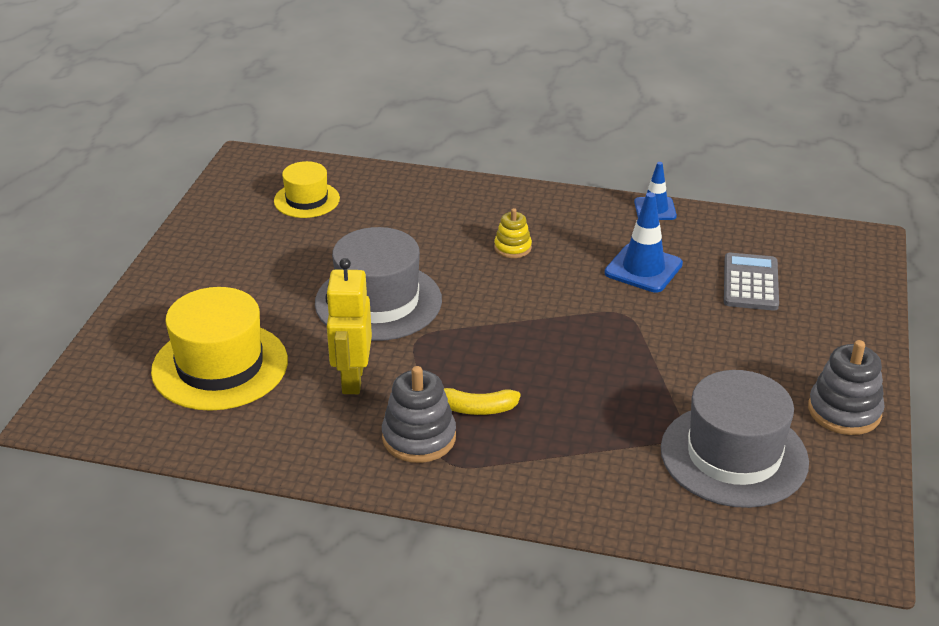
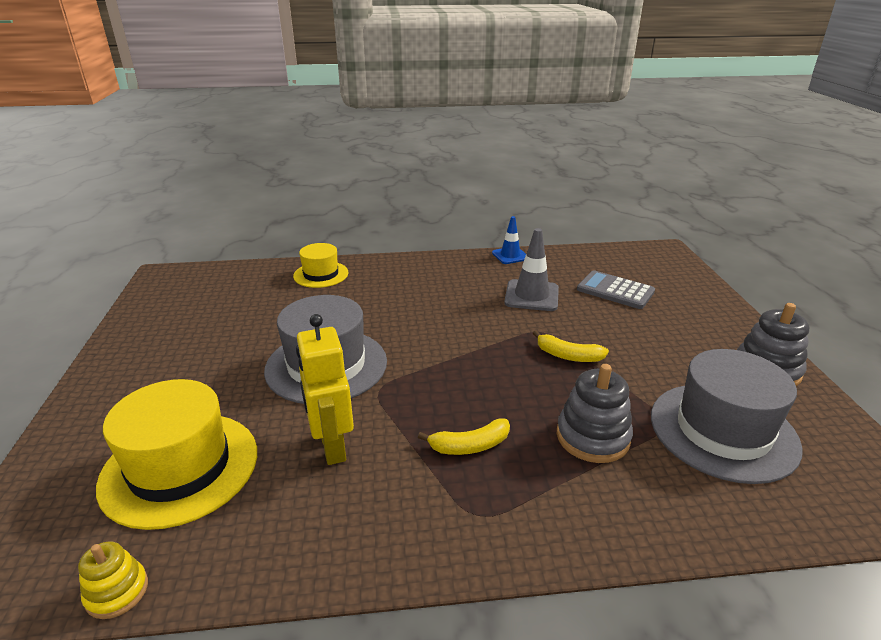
camera: 20 degrees left, 5 degrees down
yellow hat [274,161,340,218] -> yellow hat moved to [293,243,348,288]
grey stacking toy [382,366,456,463] -> grey stacking toy moved to [557,364,633,463]
yellow stacking toy [494,208,532,258] -> yellow stacking toy moved to [78,541,148,619]
blue traffic cone [605,192,683,293] -> grey traffic cone [504,228,559,311]
grey calculator [724,253,779,311] -> grey calculator turned 45 degrees counterclockwise [577,270,655,309]
none -> yellow banana [533,330,609,362]

